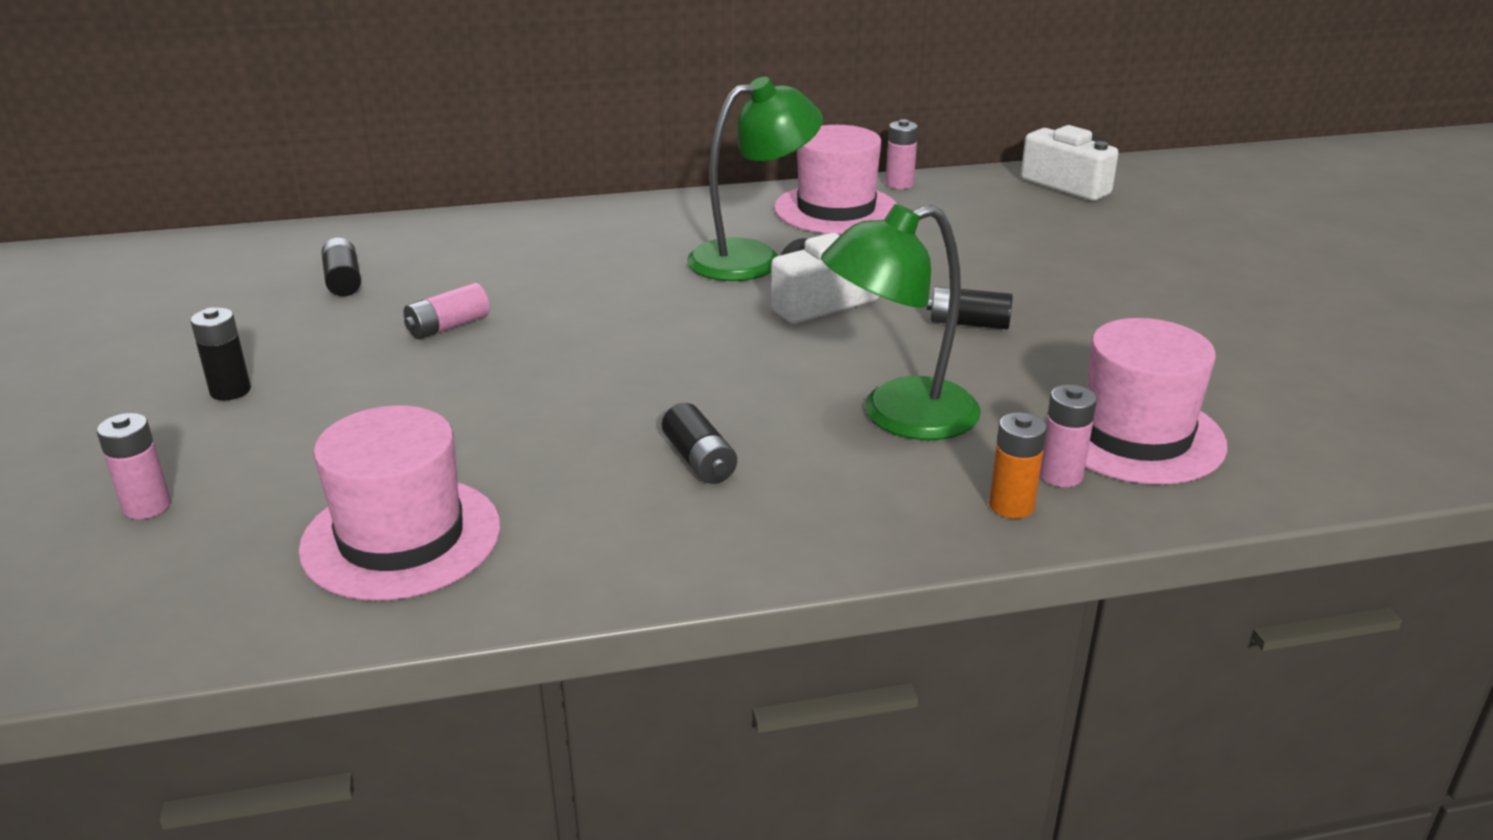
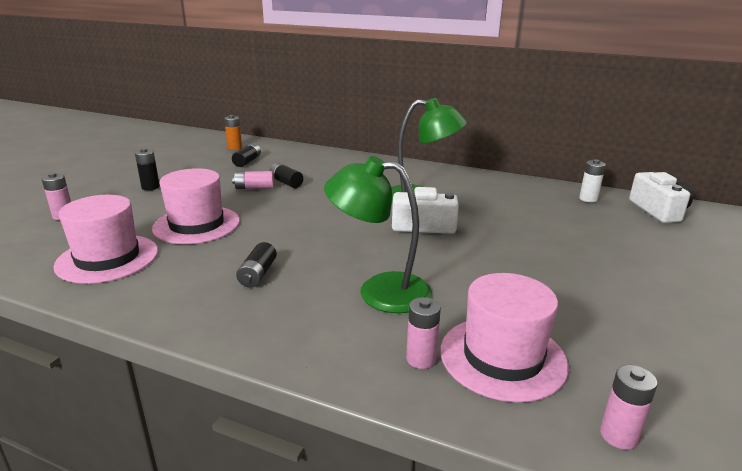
camera: 35 degrees right, 5 degrees down
pink hat [774,125,897,234] -> pink hat moved to [152,168,240,244]
pink battery [885,119,918,189] -> pink battery moved to [600,365,658,450]
black battery [927,287,1013,329] -> black battery moved to [269,163,303,188]
orange battery [989,412,1047,519] -> orange battery moved to [224,115,242,150]
none -> white battery [579,159,606,203]

